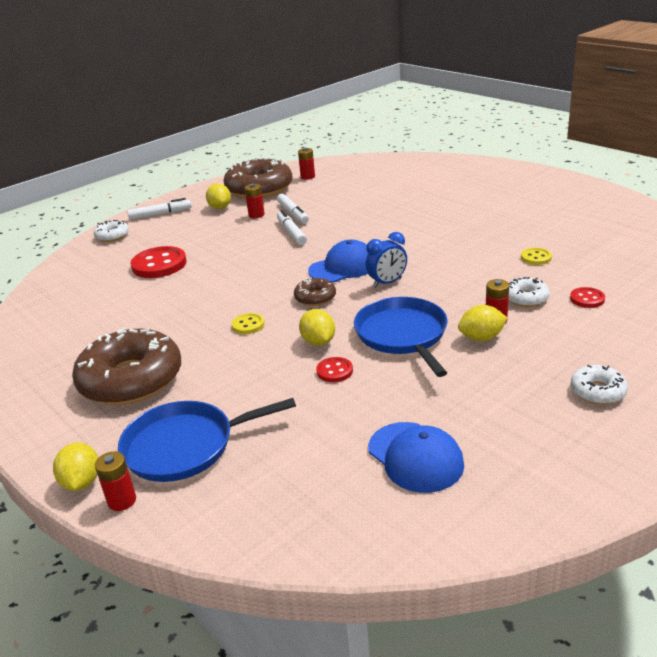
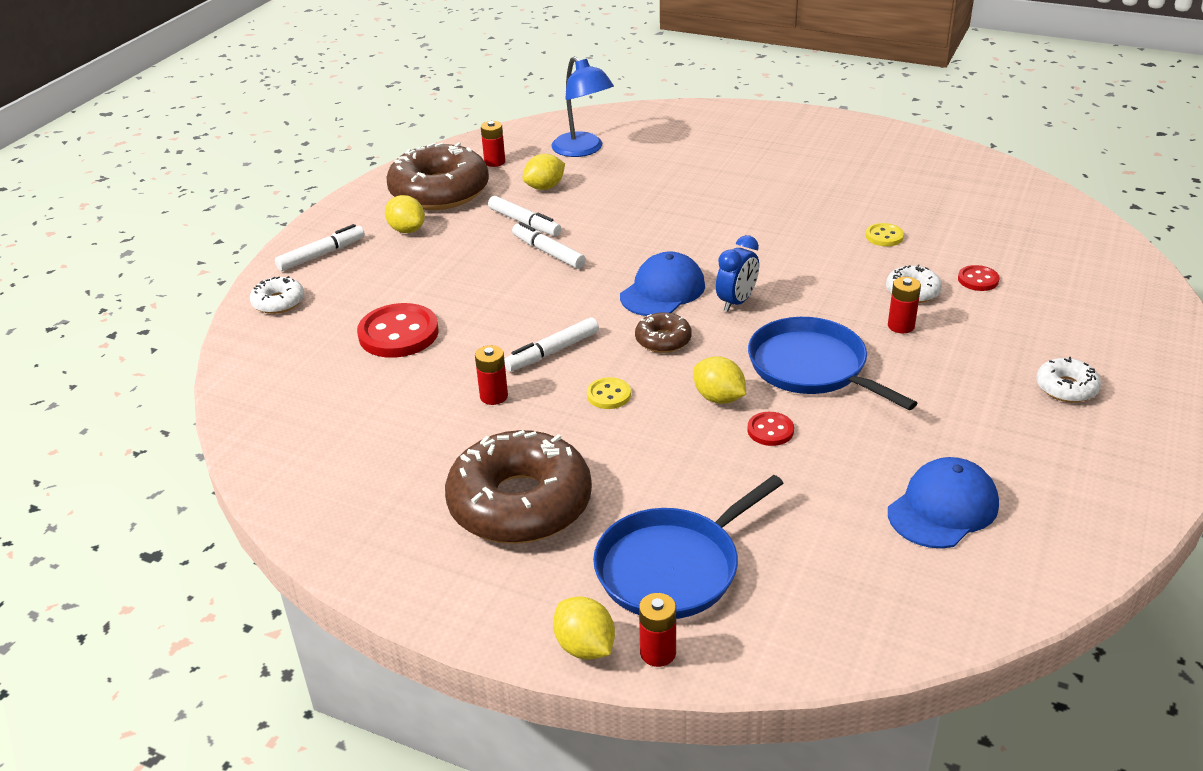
camera: 25 degrees left, 5 degrees up
red battery [245,184,265,218] -> red battery moved to [475,345,508,405]
blue cap [368,422,464,493] -> blue cap turned 75 degrees counterclockwise [888,457,999,548]
yellow lemon [458,305,507,341] -> yellow lemon moved to [522,154,565,190]
none -> white marker [504,317,599,371]
none -> blue lamp [551,56,614,157]

